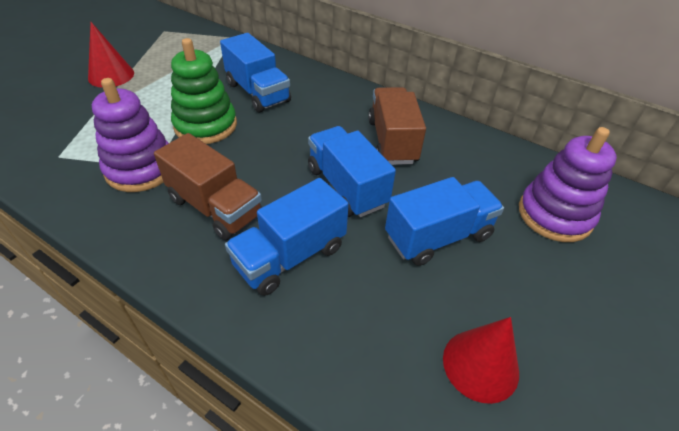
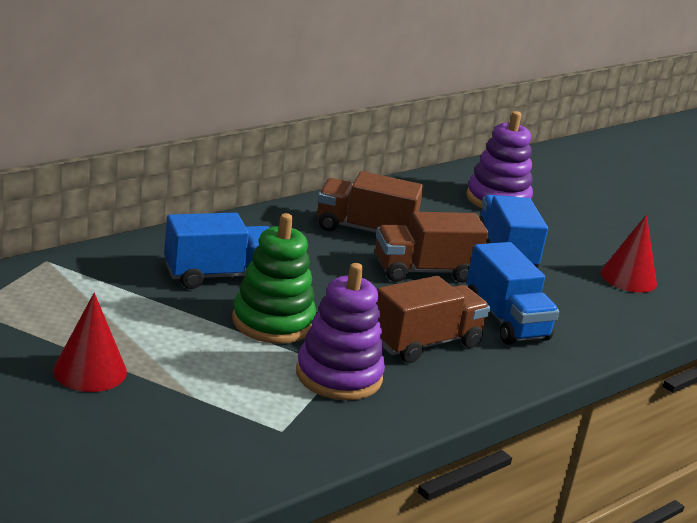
camera: 75 degrees left, 20 degrees down
blue truck [308,126,396,217] -> brown truck [375,212,489,283]

